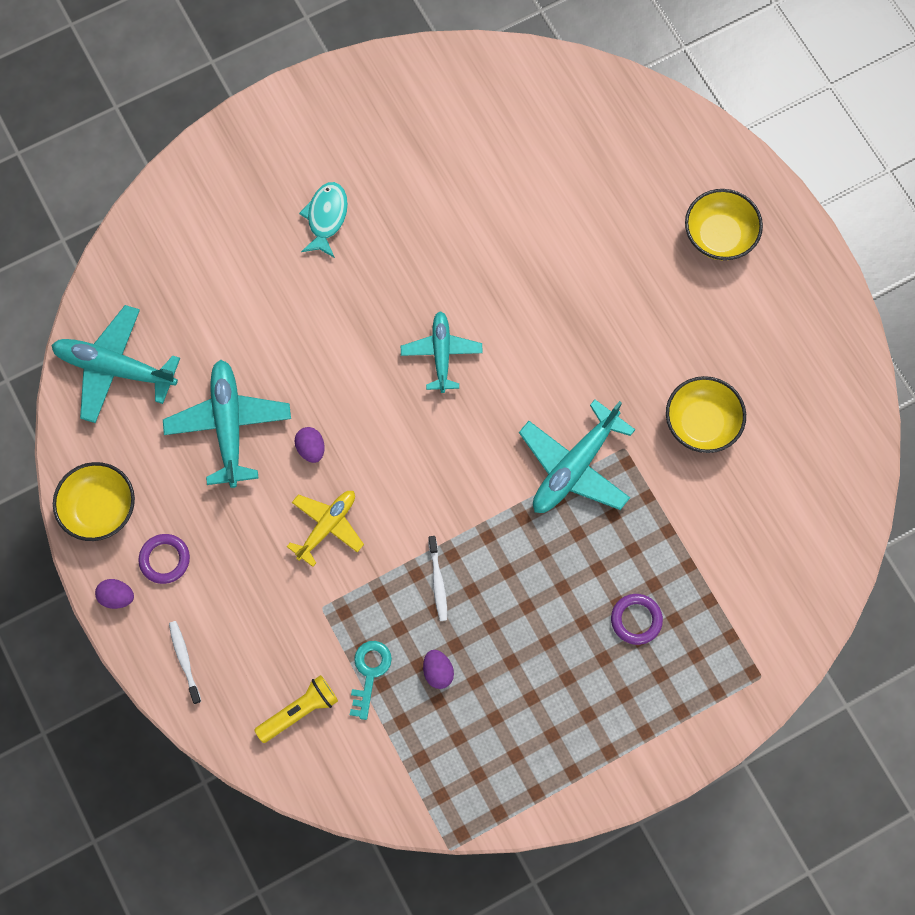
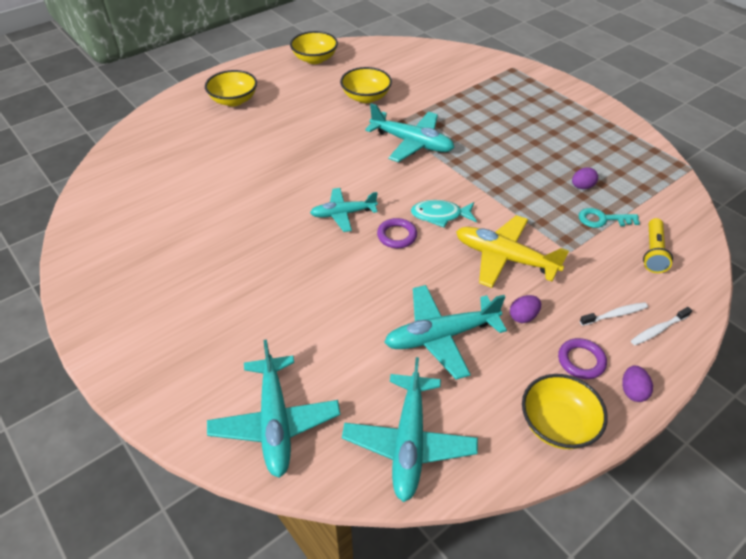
camera: 100 degrees left, 25 degrees down
yellow flashlight [254,675,338,743] -> yellow flashlight turned 120 degrees counterclockwise [643,218,673,273]
yellow plane [287,491,364,567] -> yellow plane [456,215,569,288], size x1.53
purple egg [294,427,325,463] -> purple egg moved to [510,295,541,323]
turquoise fish [299,182,348,258] -> turquoise fish moved to [411,200,477,228]
white toothbrush [428,536,447,621] -> white toothbrush moved to [580,302,648,326]
purple ring [611,594,663,645] -> purple ring moved to [377,218,417,248]
none -> turquoise plane [207,340,340,478]
none -> yellow bowl [290,31,338,64]

